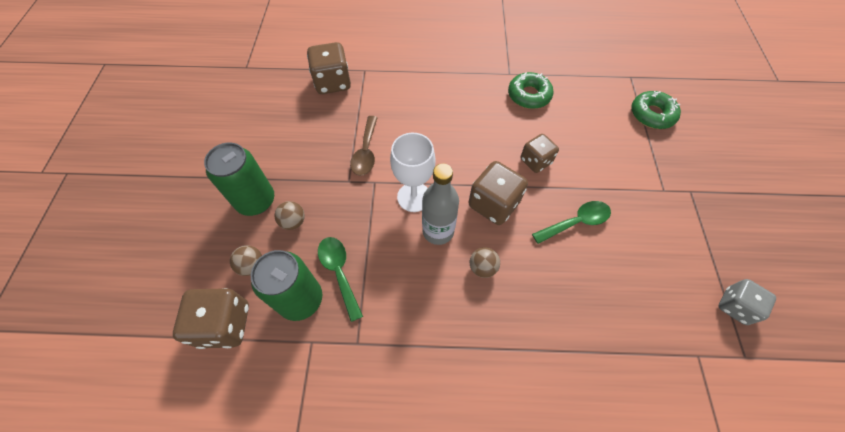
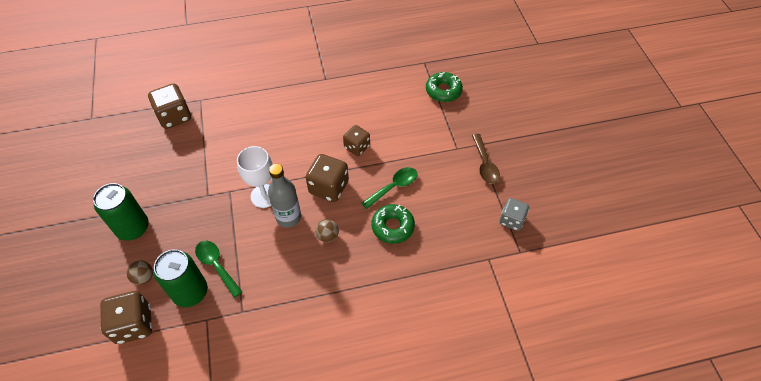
camera: 15 degrees left, 5 degrees down
brown ball [274,201,305,230] -> none
brown spoon [350,116,378,176] -> brown spoon moved to [472,134,500,184]
green donut [508,72,554,109] -> green donut moved to [372,204,415,244]

